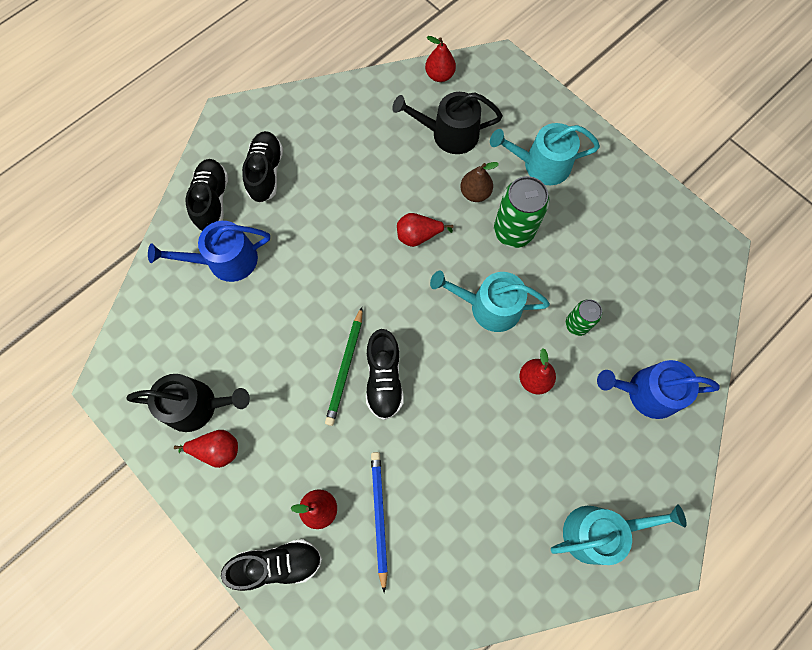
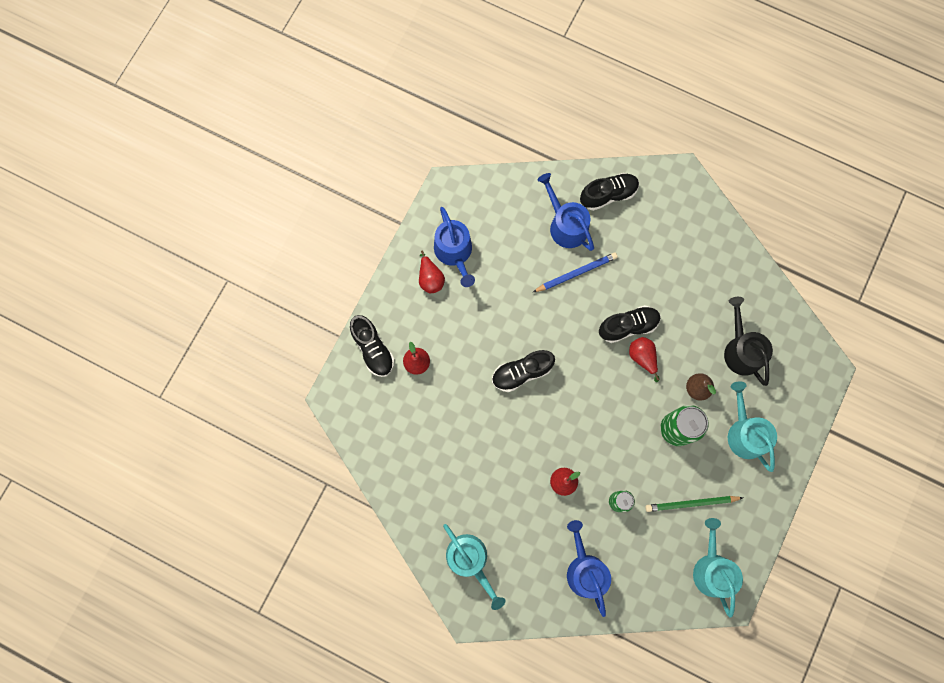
camera: 70 degrees right, 5 degrees up
black watering can [126,374,250,432] -> blue watering can [434,207,475,287]
black shoe [242,131,283,203] -> black shoe moved to [599,305,661,343]
green pencil [325,307,363,426] -> green pencil moved to [645,496,743,512]
blue pencil [371,452,388,593] -> blue pencil moved to [533,252,618,292]
red pear [425,36,456,82] -> none
turquoise watering can [430,271,550,332] -> turquoise watering can moved to [693,518,743,618]

